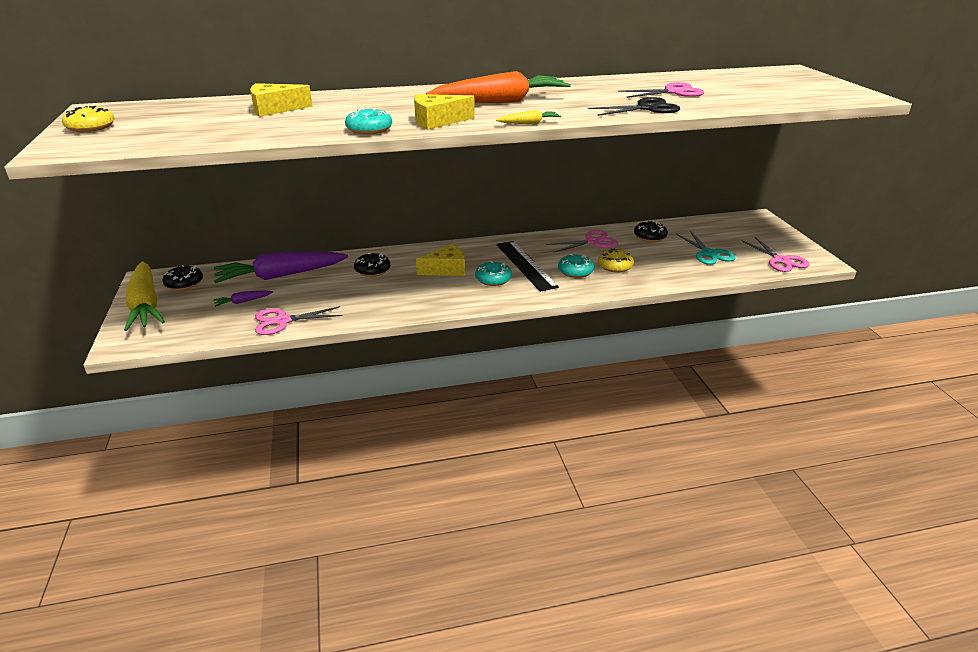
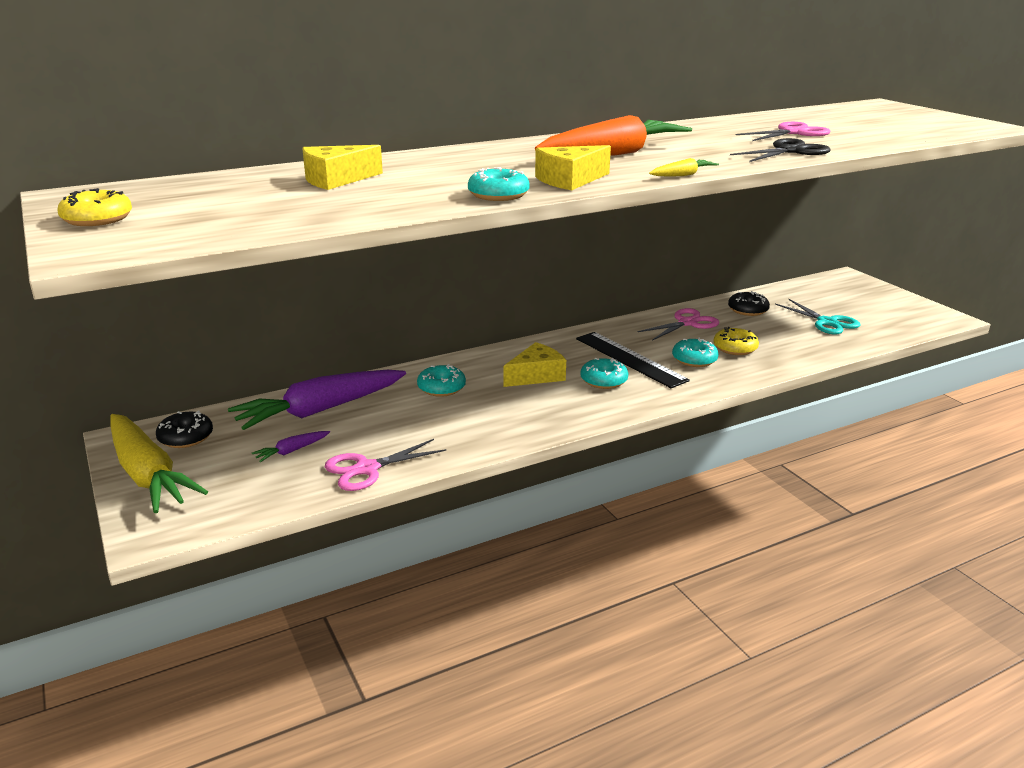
camera: 15 degrees left, 5 degrees down
black donut [354,253,390,277] -> turquoise donut [417,364,466,397]
pink scissors [742,237,810,272] -> none

